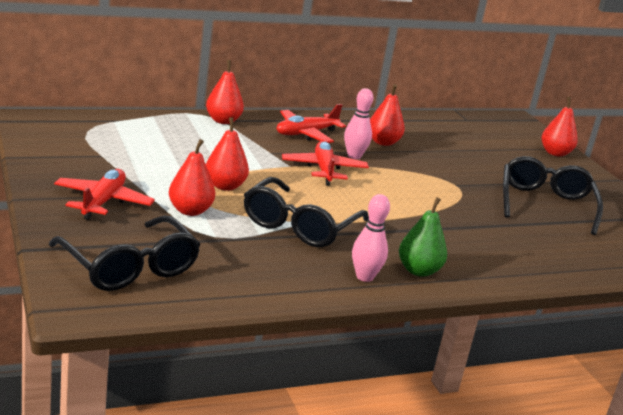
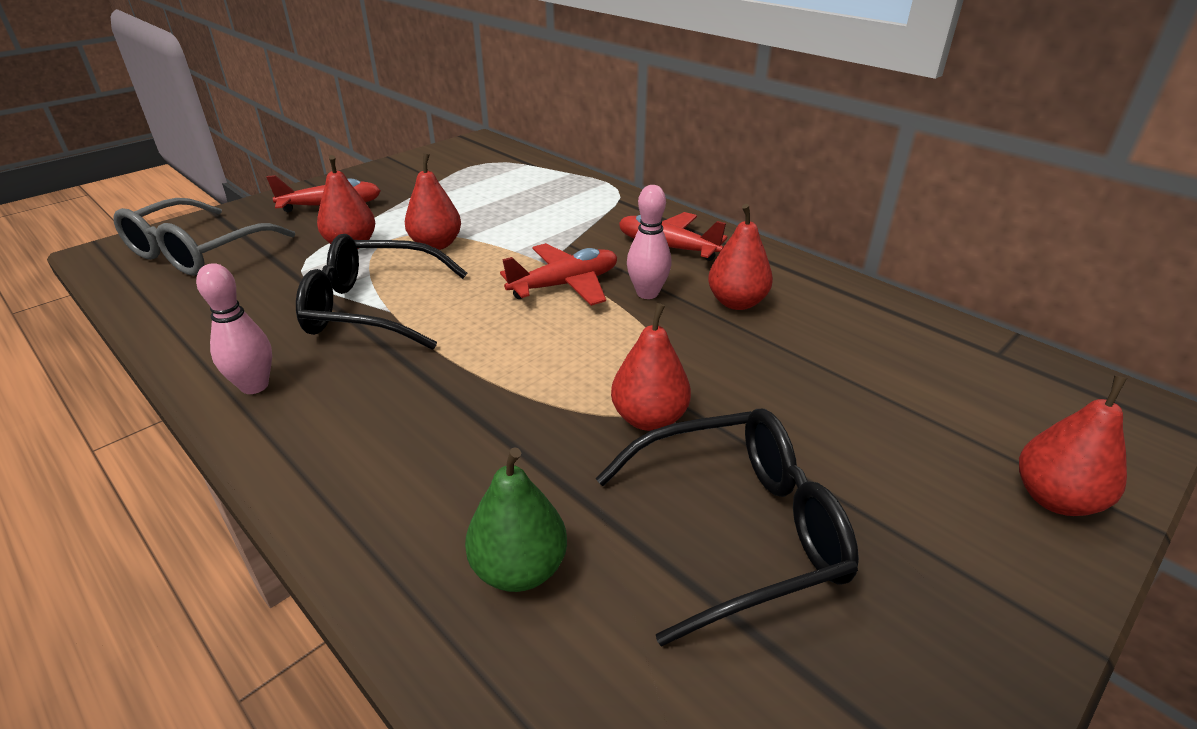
camera: 70 degrees right, 10 degrees up
black glasses [49,215,201,291] -> grey glasses [113,198,295,276]
red pear [206,60,244,124] -> red pear moved to [611,303,691,431]
green pear [399,197,447,277] -> green pear moved to [465,447,567,592]

